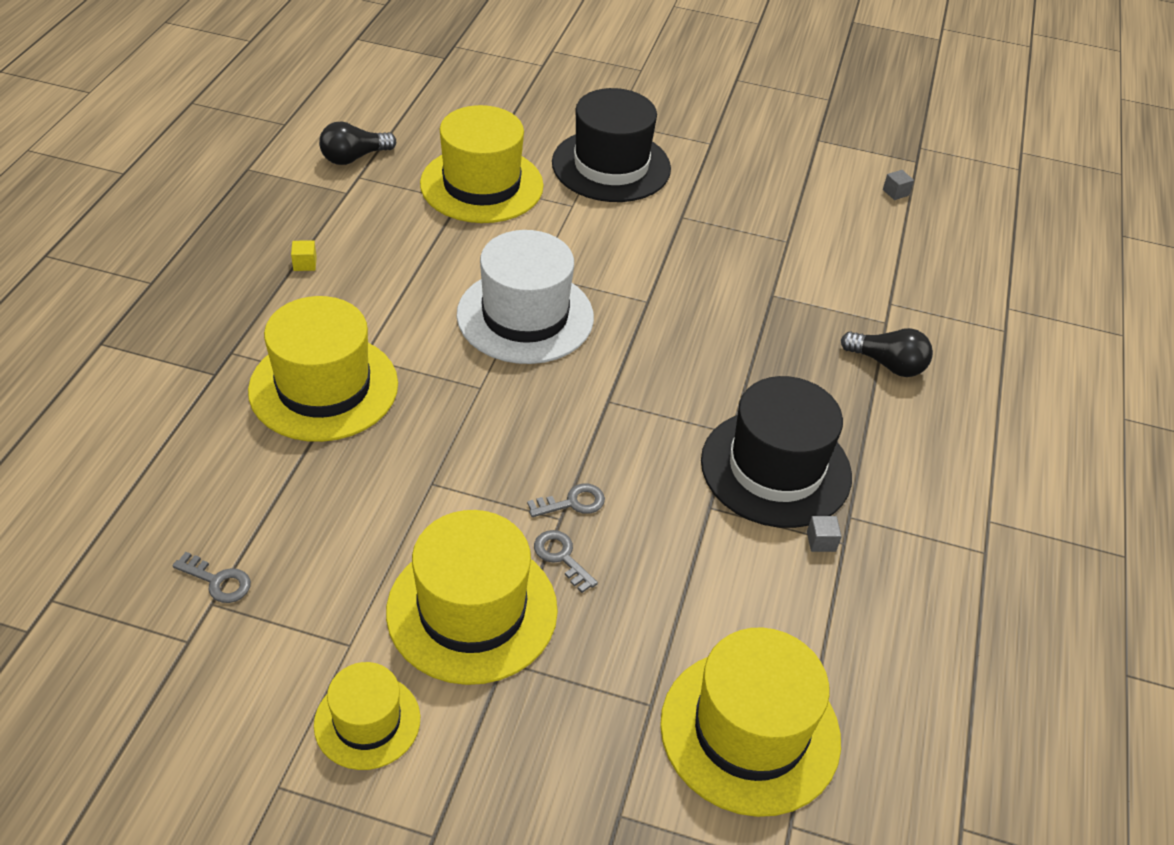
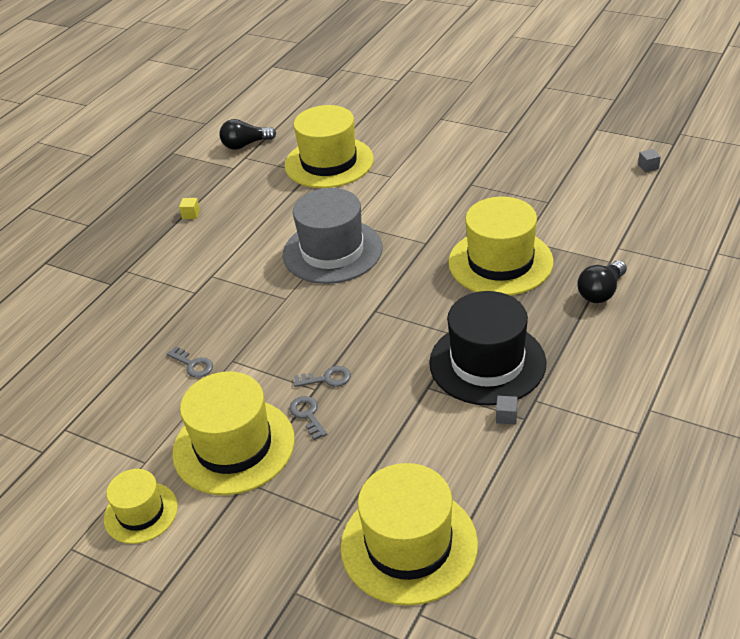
camera: 20 degrees right, 5 degrees down
grey key [172,552,251,603] -> grey key moved to [167,346,213,378]
yellow hat [248,296,398,442] -> yellow hat moved to [448,196,554,296]
white hat [457,230,594,364] -> grey hat [283,188,383,284]
black hat [552,88,671,202] -> none
black light bulb [841,328,933,377] -> black light bulb turned 90 degrees clockwise [577,260,627,303]

